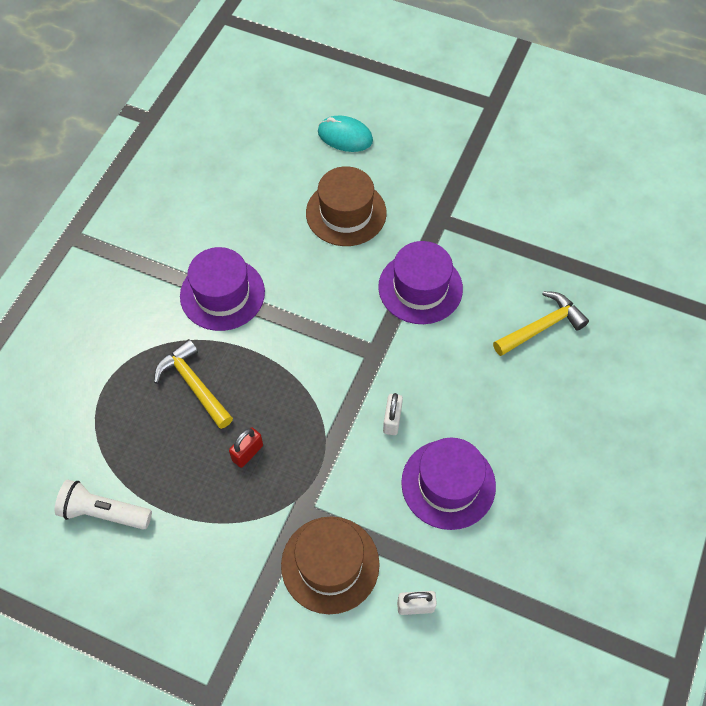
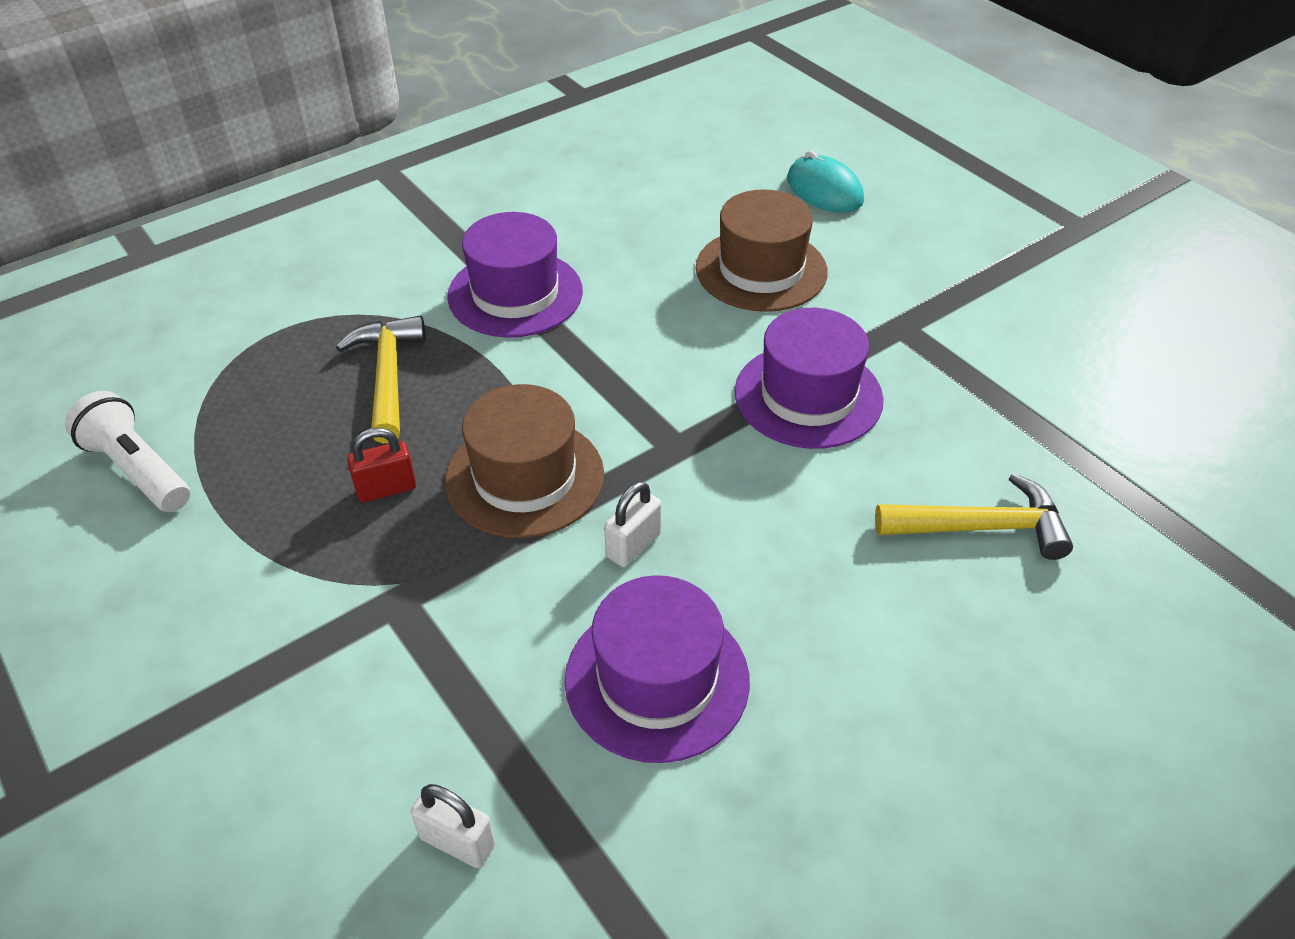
camera: 30 degrees right, 15 degrees down
brown hat [281,516,380,614] -> brown hat moved to [445,384,604,538]

